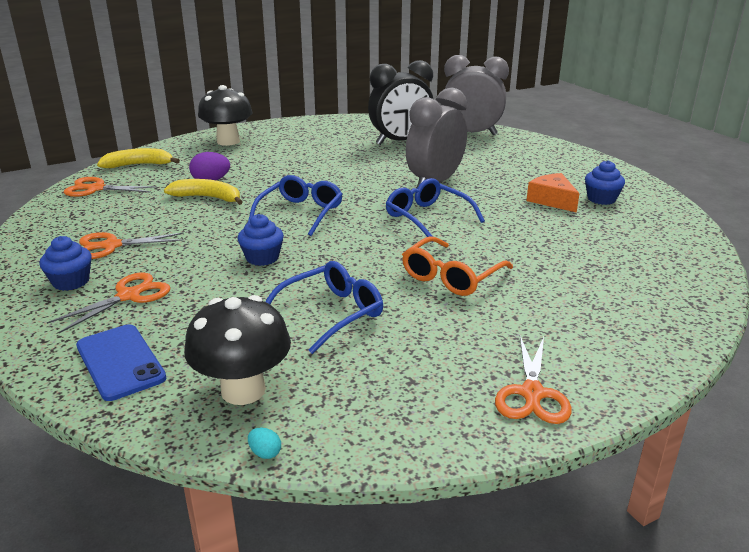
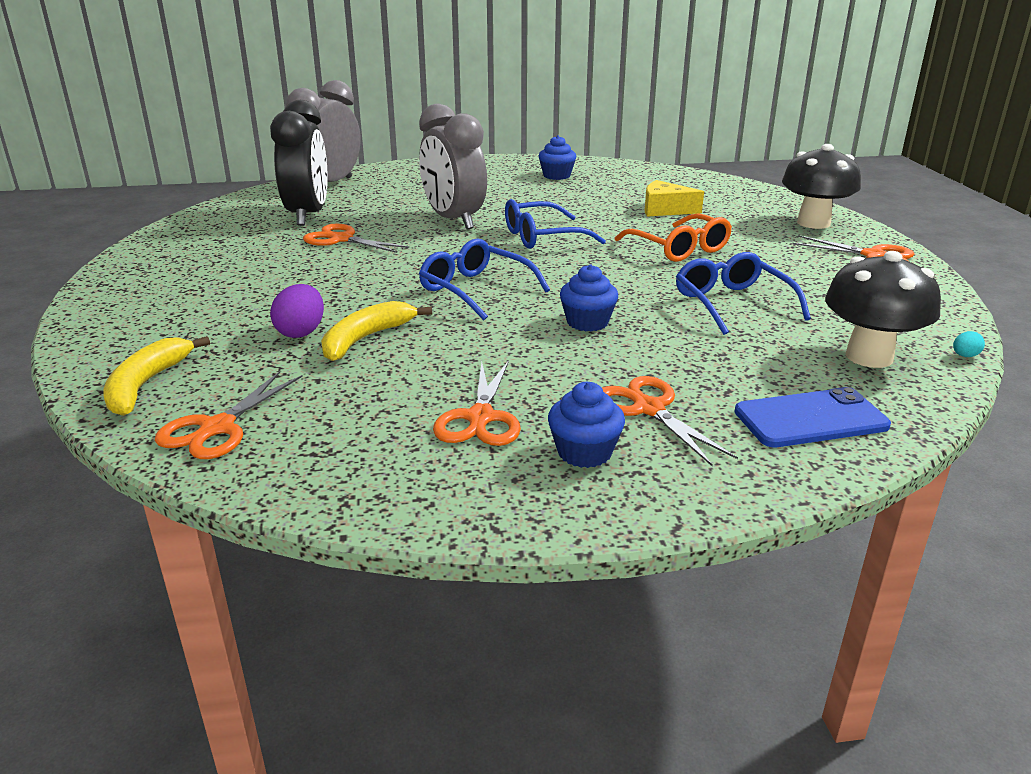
camera: 70 degrees left, 0 degrees up
black mushroom [198,85,253,146] -> black mushroom moved to [782,144,861,229]
orange cheese [526,173,580,213] -> none
none -> orange scissors [303,224,409,253]
none -> yellow cheese [645,180,704,217]

